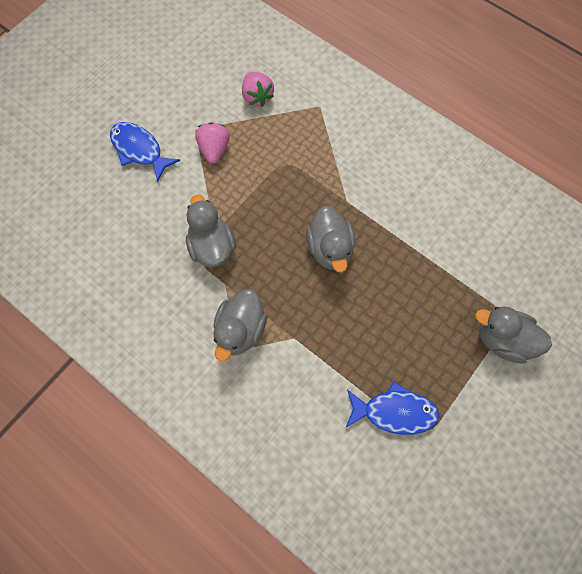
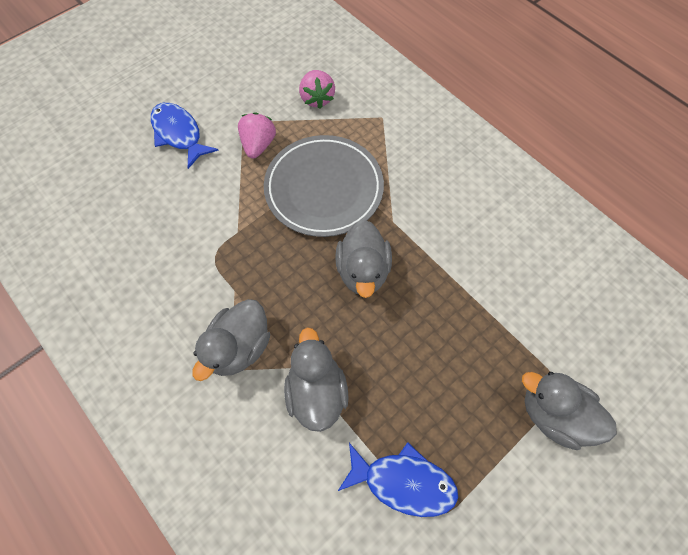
camera: 10 degrees right, 5 degrees down
grey duck [186,194,236,268] -> grey duck moved to [284,327,349,432]
none -> grey plate [264,135,384,237]

